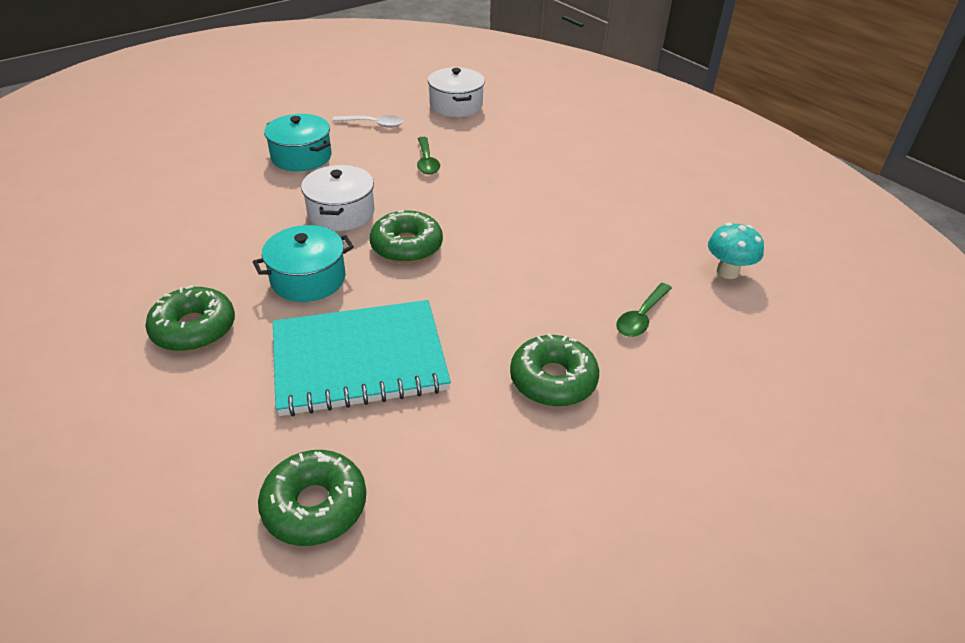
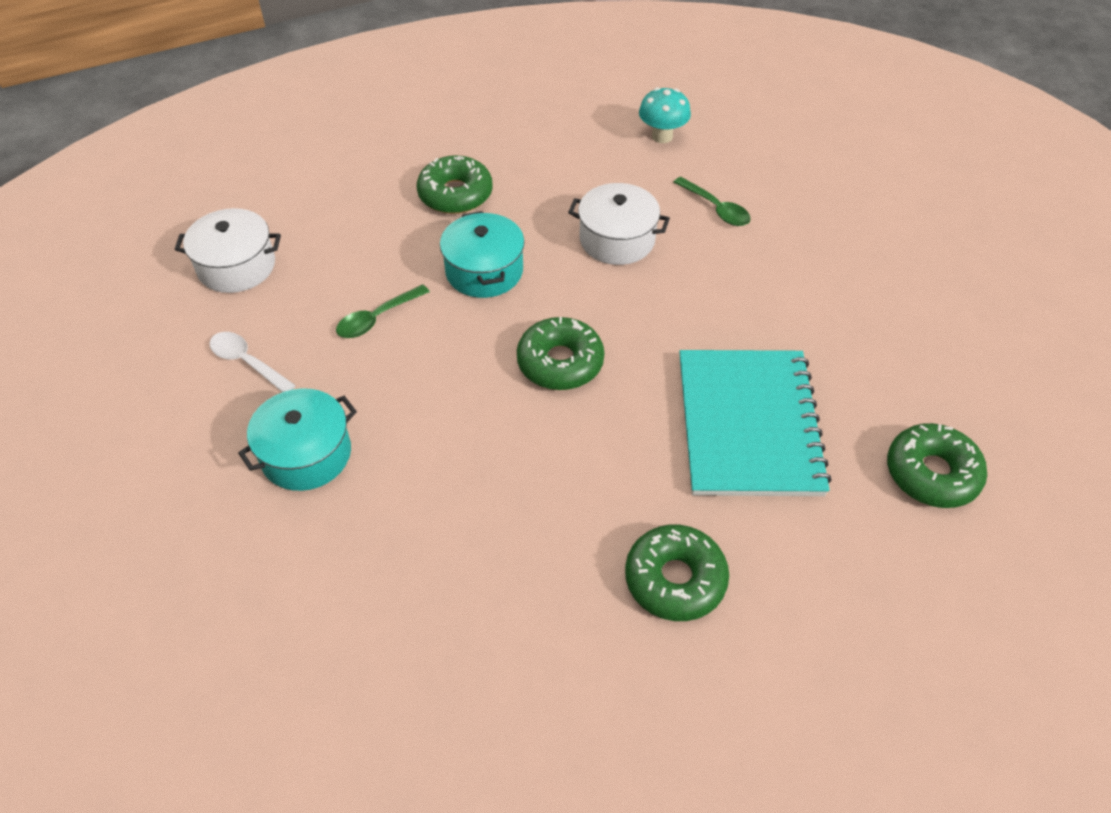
camera: 75 degrees left, 10 degrees up
turquoise pot [253,225,354,302] -> turquoise pot moved to [440,211,524,298]
white pot [301,165,374,231] -> white pot moved to [568,183,670,265]
white spoon [332,115,404,128] -> white spoon turned 75 degrees counterclockwise [209,332,296,392]
green spoon [417,137,440,175] -> green spoon turned 135 degrees clockwise [336,284,430,338]
green donut [510,333,599,407] -> green donut moved to [417,155,493,214]

